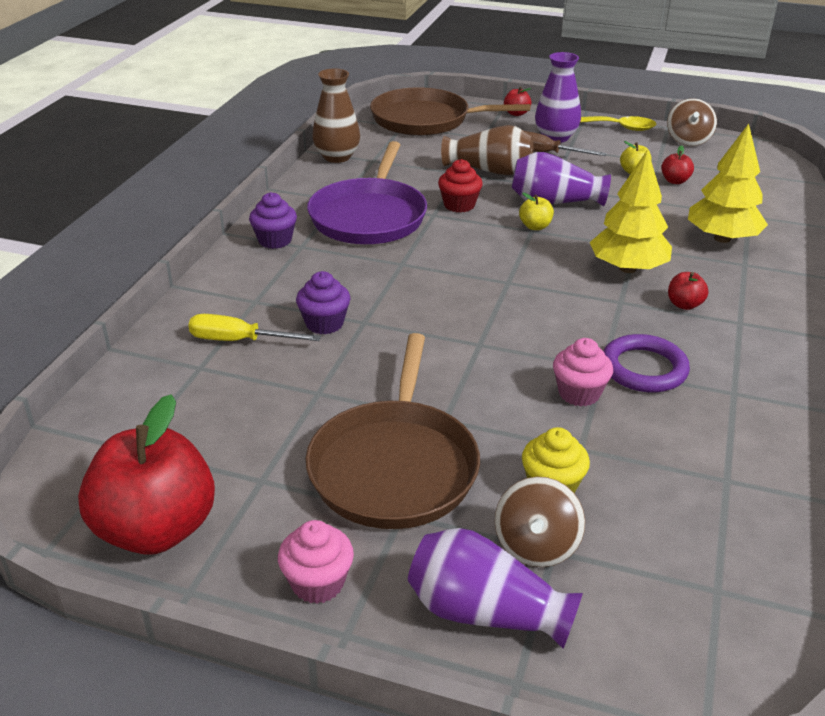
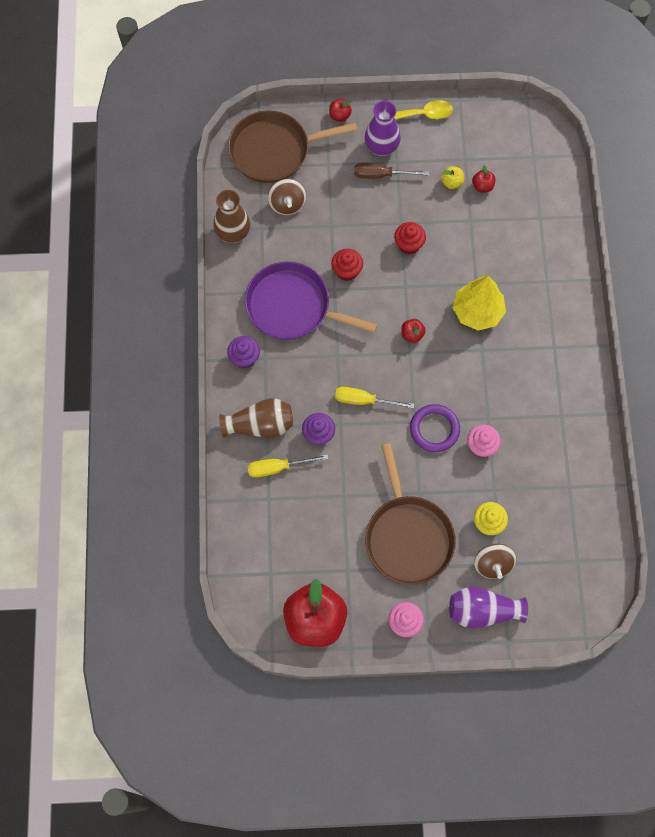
camera: 20 degrees left, 35 degrees up
purple pan [307,141,427,244] -> purple pan turned 120 degrees clockwise [245,262,377,340]
brown vase [441,125,533,175] -> brown vase moved to [219,398,293,438]
purple vase [512,152,611,206] -> red cupcake [394,222,426,255]
yellow apple [519,193,554,230] -> none
purple ring [603,334,690,392] -> purple ring moved to [410,404,460,452]
brown spinning top [667,98,717,146] -> brown spinning top moved to [268,179,306,216]
red apple [668,272,708,310] -> red apple moved to [401,319,426,343]
yellow tree [688,124,768,243] -> none
none -> yellow screwdriver [335,387,415,408]

